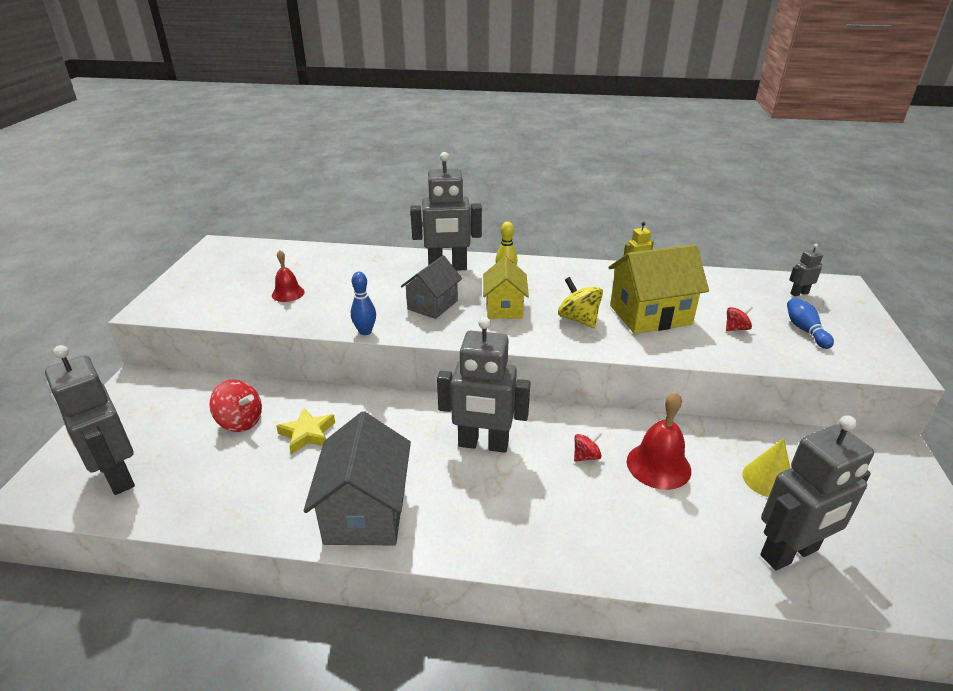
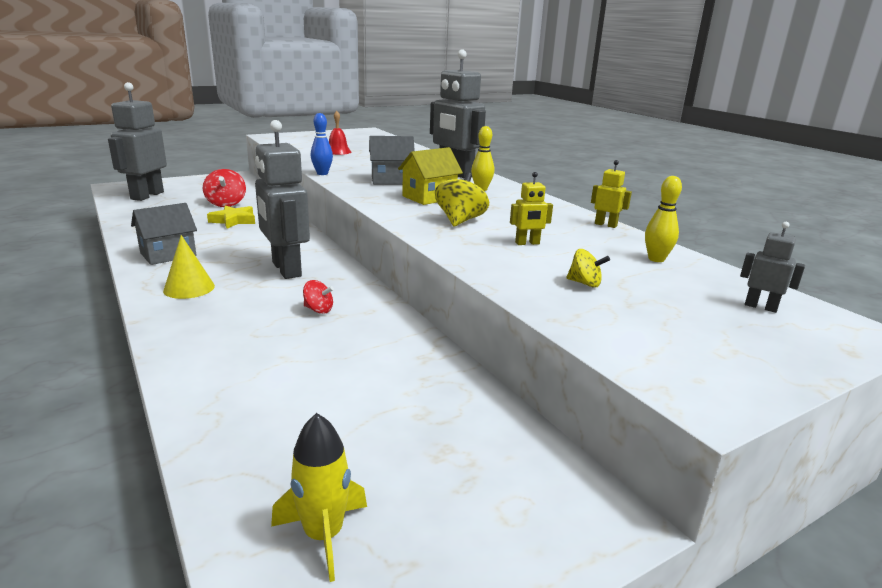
camera: 50 degrees right, 10 degrees down
grey house [303,411,411,545] -> grey house [131,203,197,265], size x0.64
yellow house [609,244,709,334] -> yellow robot [510,172,553,245]
red bell [627,392,691,490] -> none
red spinning top [726,306,753,331] -> yellow spinning top [566,249,610,288]
yellow cone [742,438,790,497] -> yellow cone moved to [163,235,215,299]
grey robot [760,415,874,570] -> none
blue bowling pin [787,298,834,349] -> none
none -> yellow rocket [271,413,367,582]
none -> yellow bowling pin [645,176,682,262]

